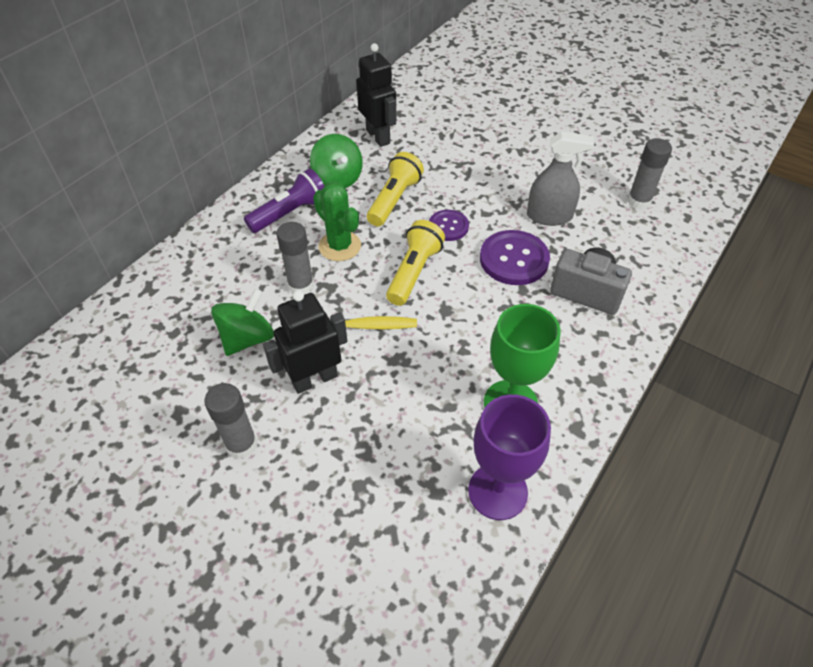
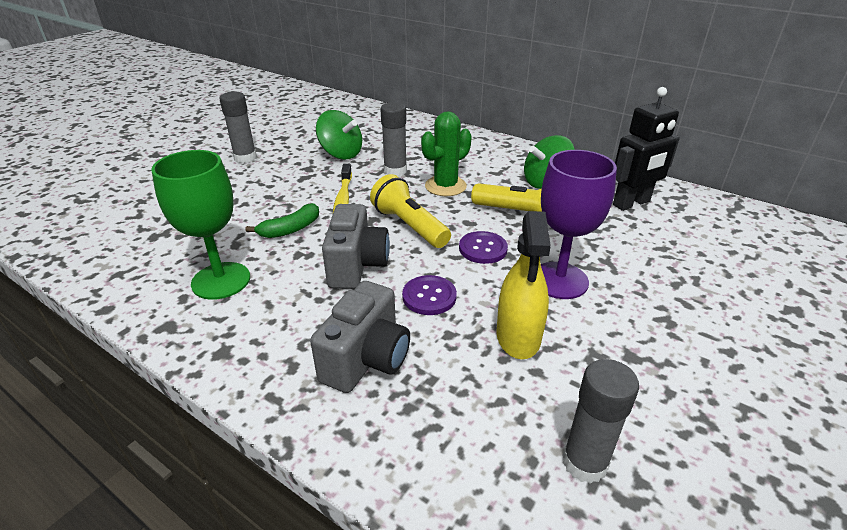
camera: 90 degrees right, 15 degrees down
purple flashlight [244,169,324,233] -> none
black robot [263,290,347,394] -> none
yellow flashlight [386,220,445,306] -> yellow flashlight turned 150 degrees counterclockwise [370,174,451,248]
purple goblet [468,395,551,520] -> purple goblet moved to [541,150,617,299]
purple button [480,230,550,285] -> purple button [402,275,457,315], size x0.61
grey spray bottle [527,131,595,226] -> yellow spray bottle [496,211,551,359]
none -> green banana [246,203,319,238]
none -> grey camera [322,204,390,289]

